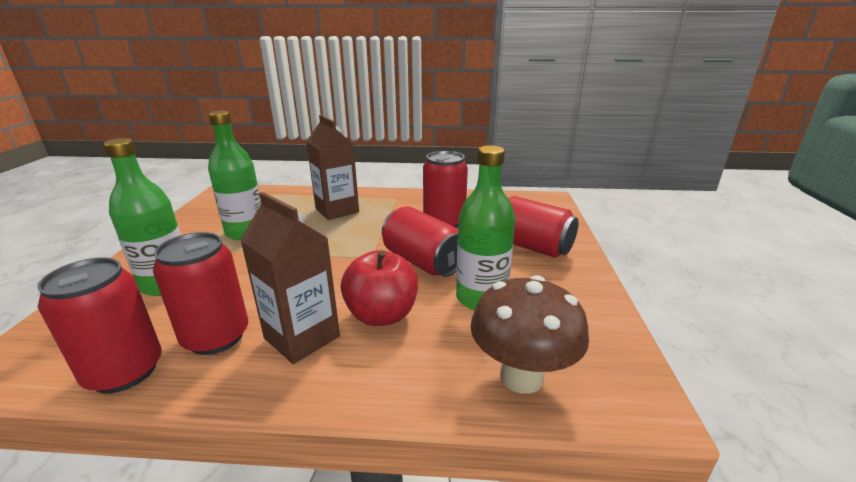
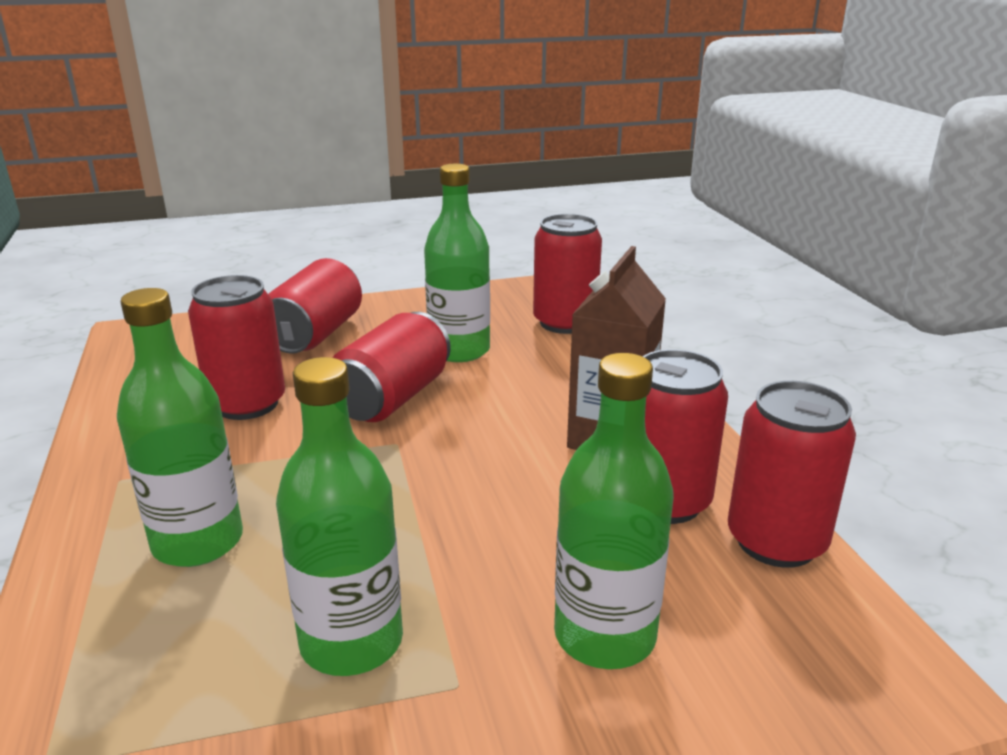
camera: 110 degrees left, 0 degrees up
brown carton [306,115,359,220] -> green bottle [117,288,243,567]
red apple [341,250,418,326] -> none
brown mushroom [470,275,589,394] -> red can [533,214,602,334]

